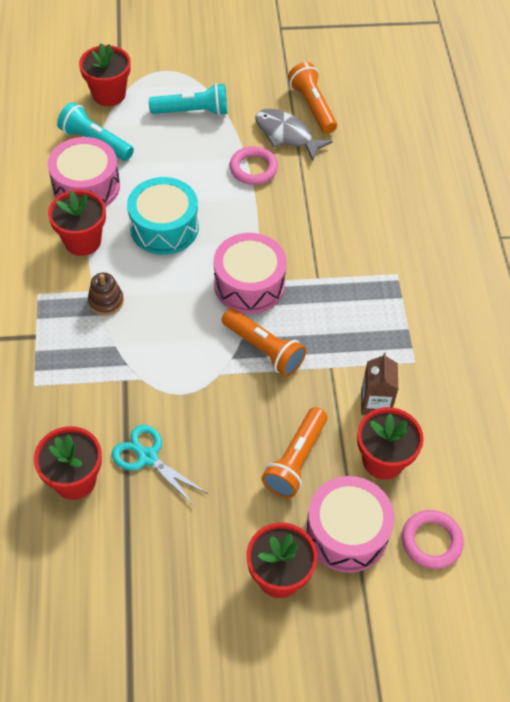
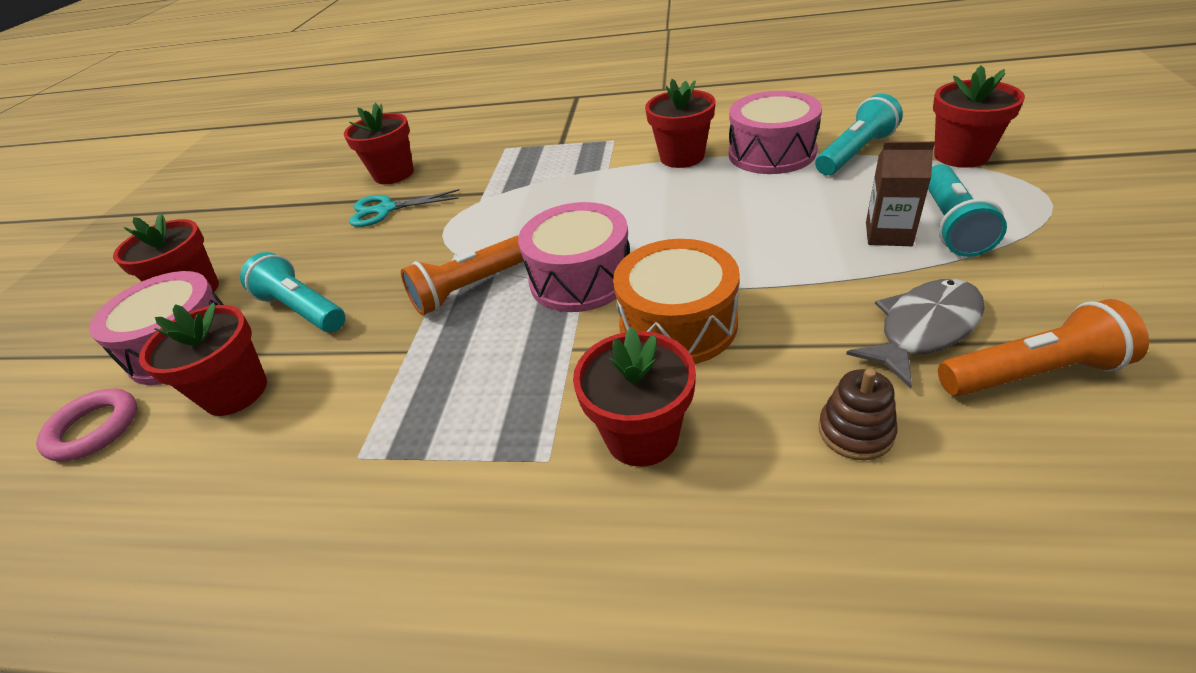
camera: 110 degrees right, 15 degrees down
brown stacking toy [88,273,124,316] -> brown stacking toy moved to [819,369,898,460]
turquoise scissors [112,425,208,507] -> turquoise scissors turned 150 degrees counterclockwise [349,189,459,227]
turquoise drum [127,177,199,255] -> none
pink ring [229,146,278,185] -> none
orange flashlight [262,407,328,498] -> turquoise flashlight [240,252,345,332]
brown carton [361,353,398,415] -> brown carton moved to [866,141,935,246]
none -> red flower pot [573,327,696,467]
none -> orange drum [613,239,740,364]

